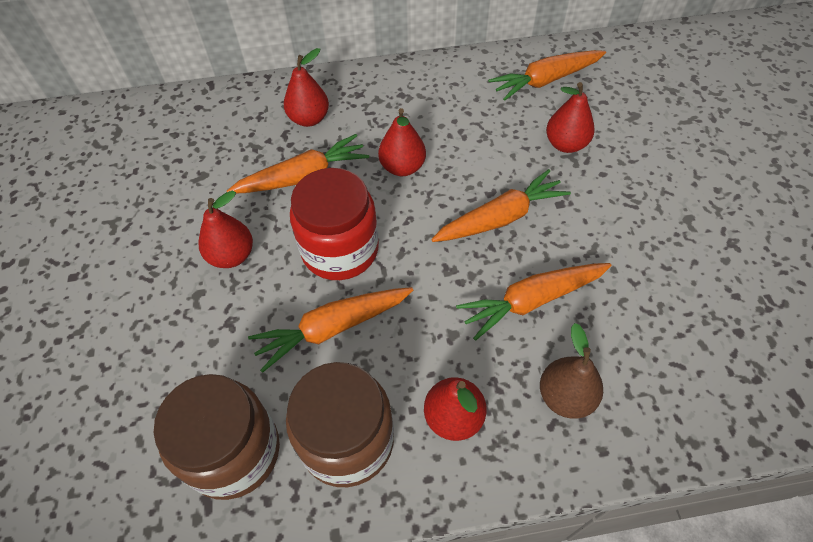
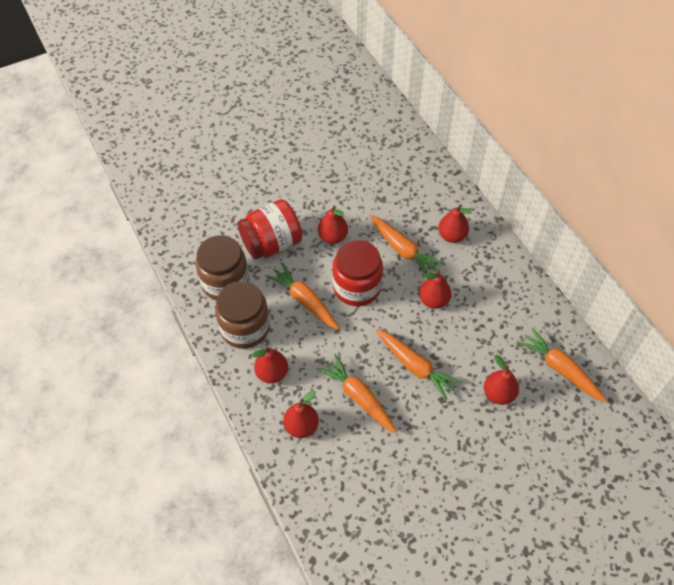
camera: 70 degrees right, 0 degrees up
brown pear [540,323,603,419] -> red pear [283,390,319,438]
none -> red jar [238,199,302,259]

